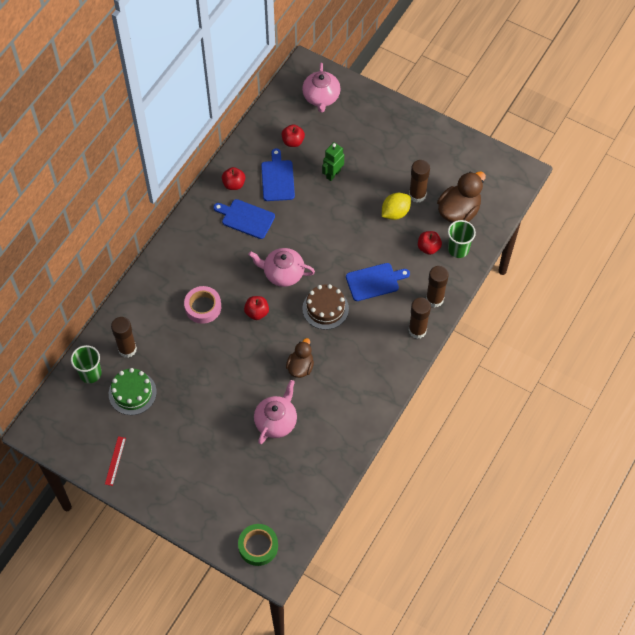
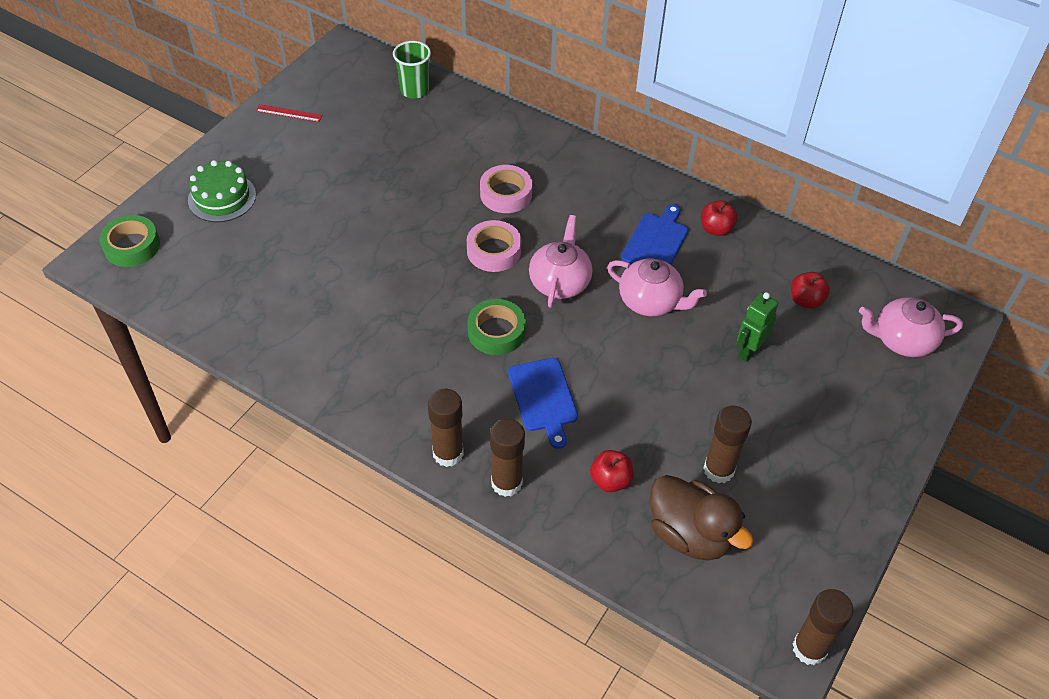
camera: 90 degrees right, 10 degrees down
green cake [109,368,157,415] -> green cake moved to [188,160,256,222]
brown glue stick [111,317,137,358] -> brown glue stick moved to [793,589,854,665]
red apple [244,296,269,320] -> pink tape [467,220,521,272]
pink teapot [254,380,297,445] -> pink teapot moved to [607,258,707,316]
blue cutting board [261,148,295,201] -> none
brown duck [286,338,314,378] -> none
brown cake [302,284,349,330] -> green tape [467,299,526,355]
green robot [322,142,344,181] -> green robot turned 90 degrees counterclockwise [737,292,778,362]
yellow lemon [382,193,411,220] -> none
green cup [448,220,476,258] -> none

